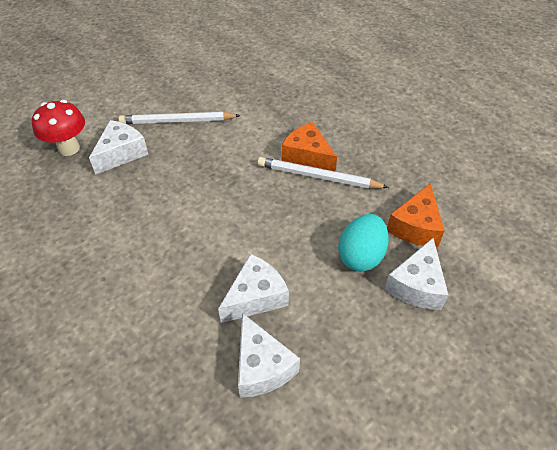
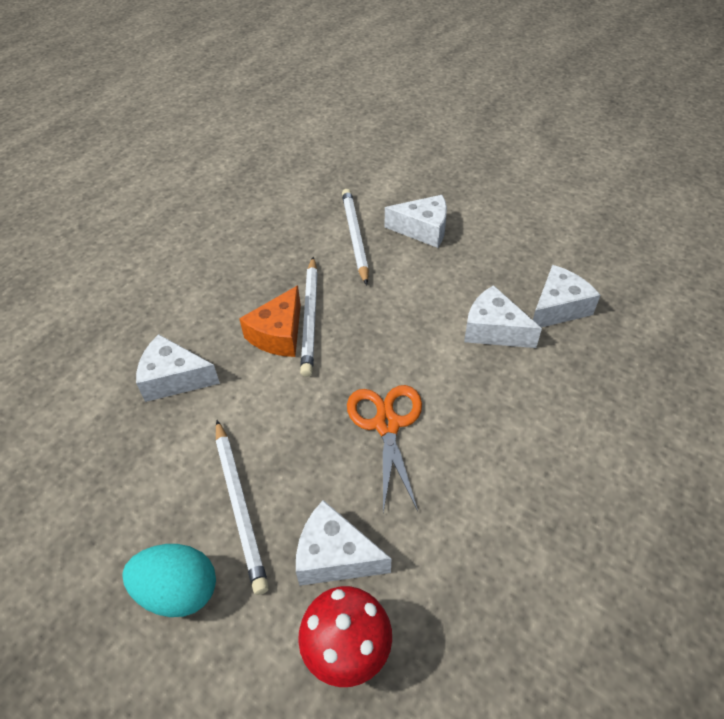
camera: 105 degrees left, 0 degrees up
turquoise egg [338,214,389,272] -> turquoise egg moved to [122,544,216,617]
orange cheese [387,183,445,247] -> white pencil [342,189,369,285]
none -> white cheese [136,334,220,402]
none -> orange scissors [347,385,422,512]

